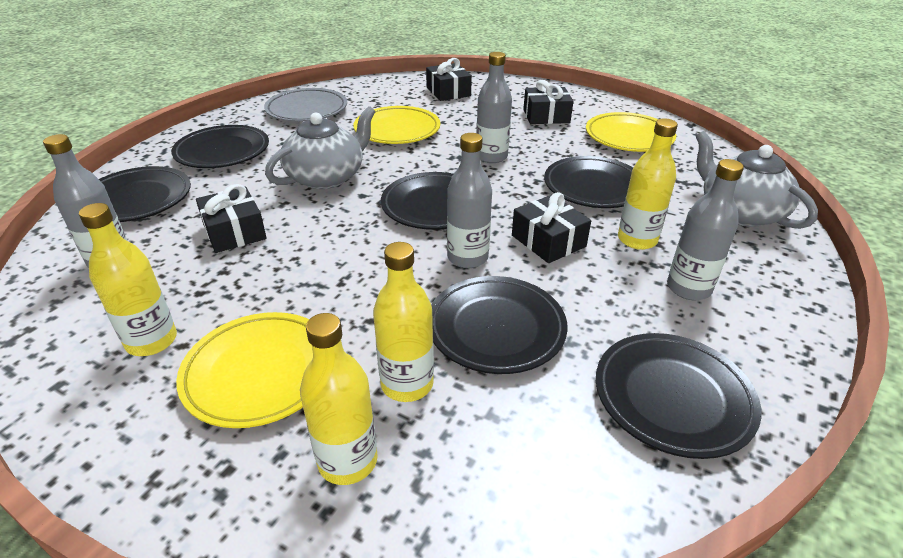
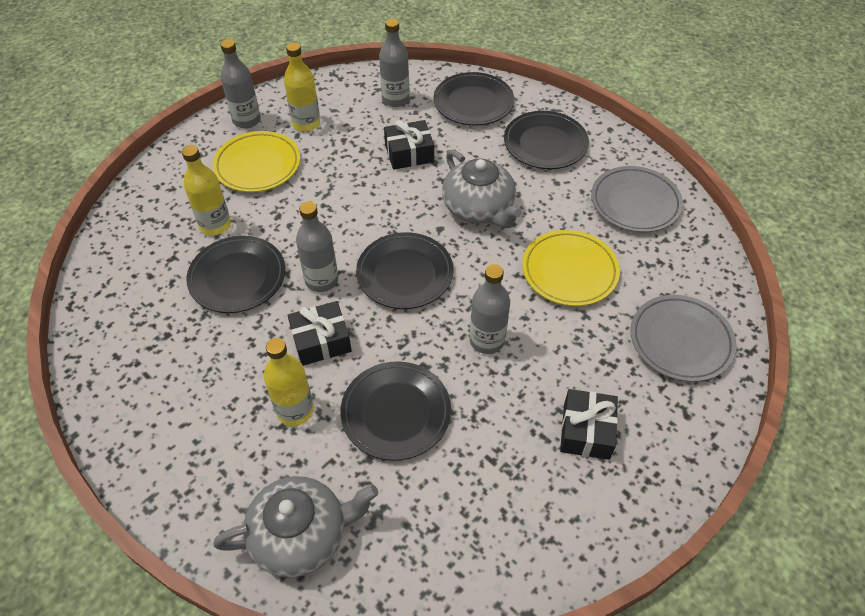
camera: 105 degrees right, 15 degrees up
yellow bottle [300,313,378,485] -> none
black gift [426,58,472,101] -> grey plate [630,295,736,382]
yellow plate [586,112,676,152] -> none
black plate [596,333,761,459] -> none
grey bottle [667,159,744,300] -> grey bottle moved to [220,39,261,128]

